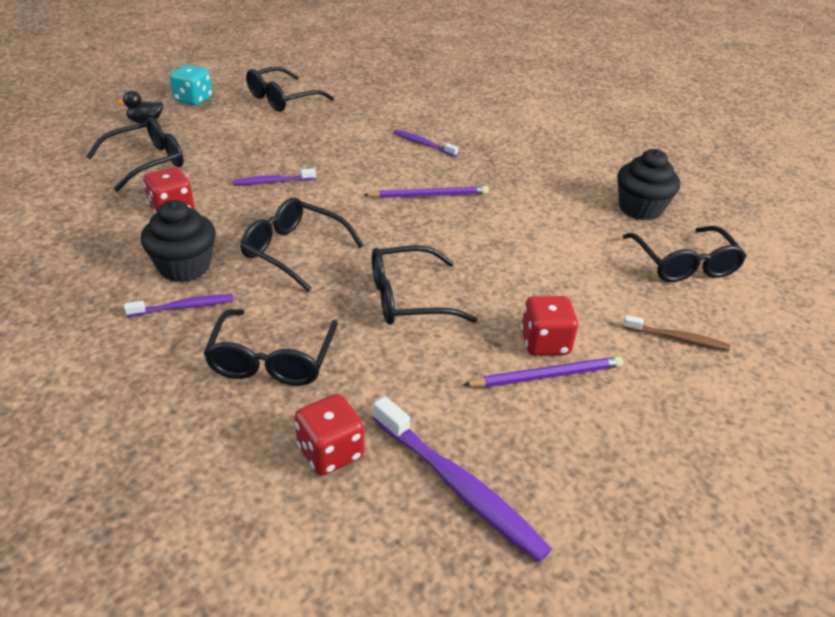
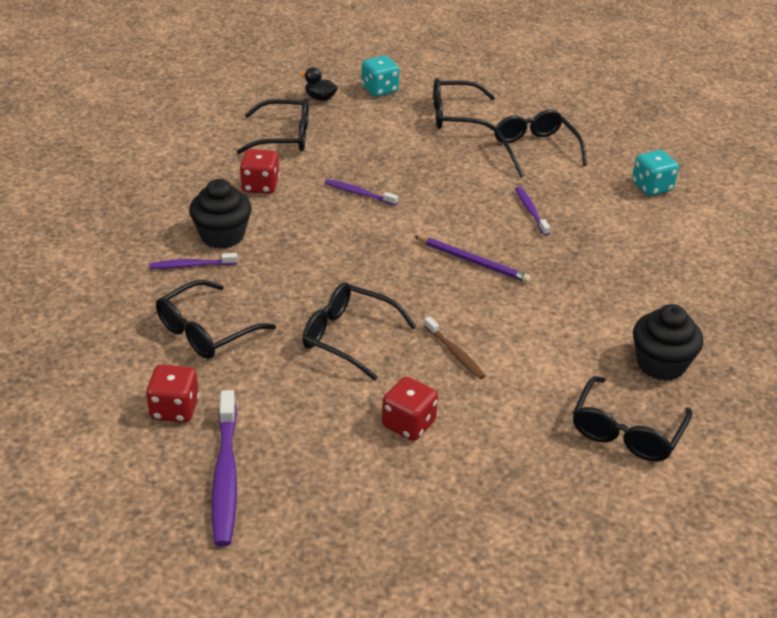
camera: 40 degrees right, 0 degrees up
purple toothbrush [124,294,234,317] -> purple toothbrush turned 150 degrees clockwise [150,253,238,269]
black glasses [240,197,363,292] -> black glasses moved to [494,110,587,177]
purple pencil [463,356,623,387] -> none
brown toothbrush [623,315,730,351] -> brown toothbrush moved to [424,317,486,379]
none -> turquoise dice [632,150,679,196]

